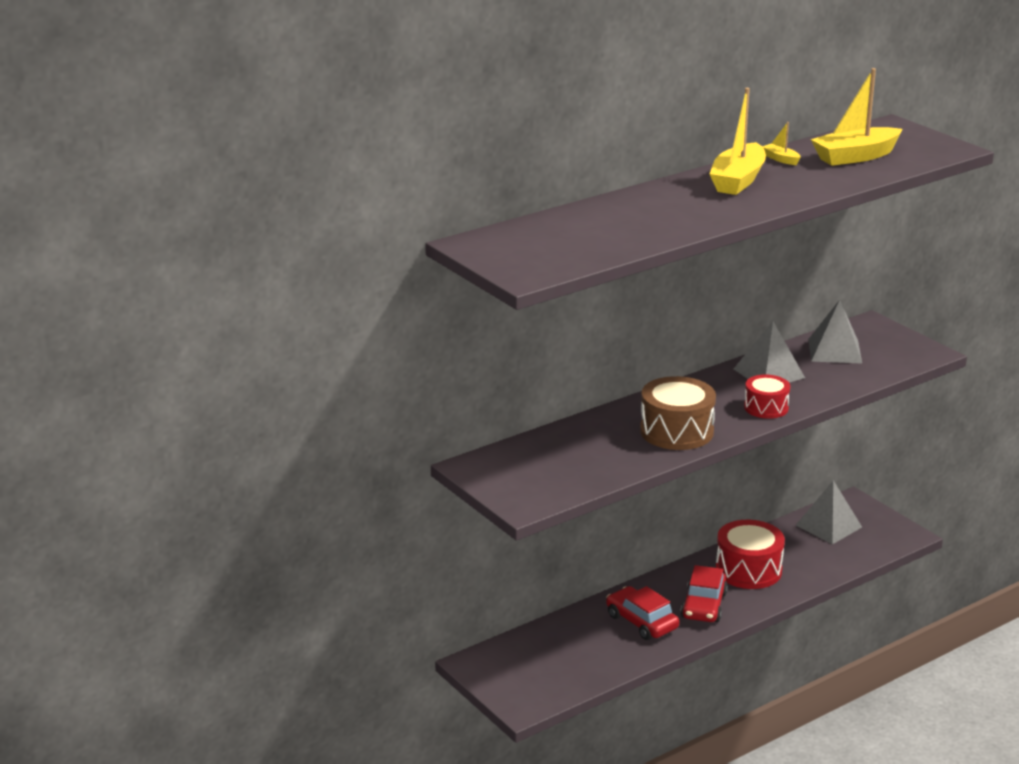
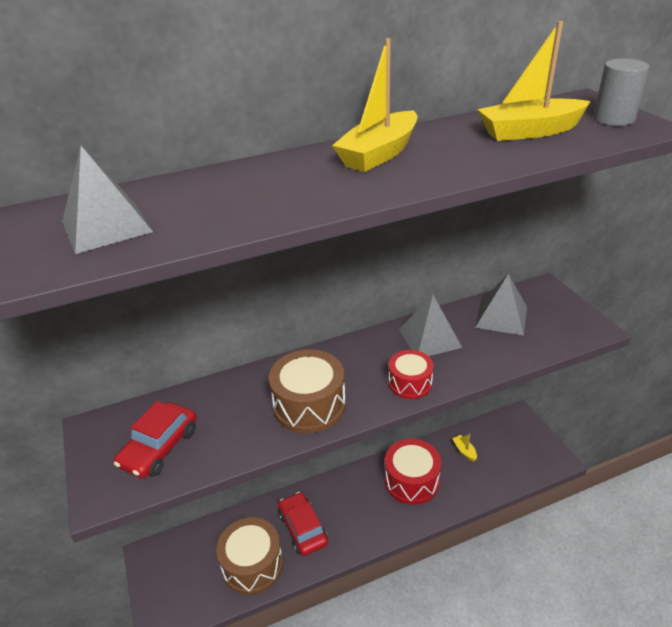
camera: 15 degrees right, 10 degrees up
red car [680,565,728,622] -> red car moved to [114,401,196,478]
yellow boat [762,122,801,165] -> yellow boat moved to [452,434,477,462]
grey pyramid [796,480,862,544] -> grey pyramid moved to [62,146,153,254]
none -> brown drum [216,517,283,595]
none -> grey cylinder [593,59,649,126]

